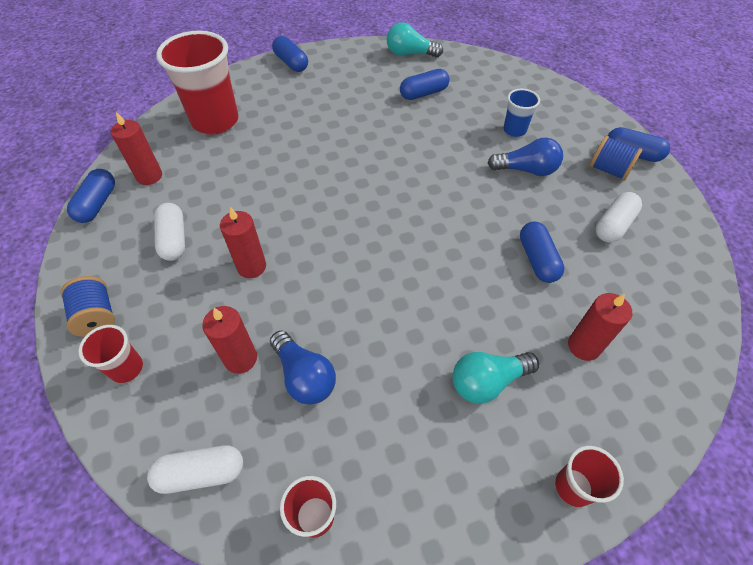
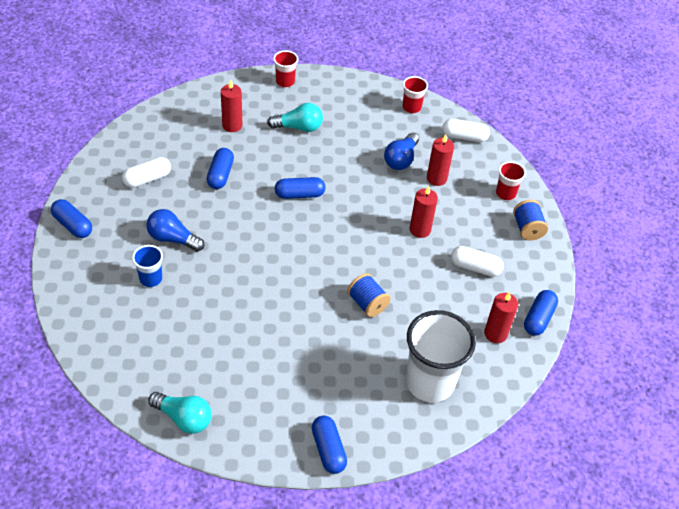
camera: 165 degrees left, 5 degrees down
white capsule [154,203,185,261] -> white capsule turned 75 degrees counterclockwise [451,246,504,277]
red cup [156,31,239,135] -> white cup [406,310,476,403]
blue light bulb [270,330,336,405] -> blue light bulb turned 135 degrees counterclockwise [384,133,419,170]
blue capsule [400,69,450,100] -> blue capsule moved to [275,177,325,199]
blue spool [590,136,642,181] -> blue spool moved to [347,273,391,317]

